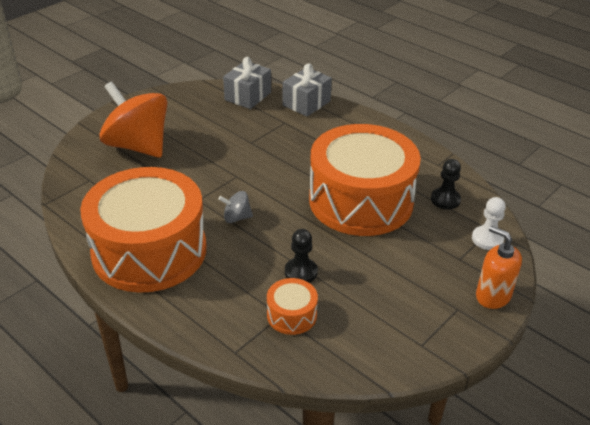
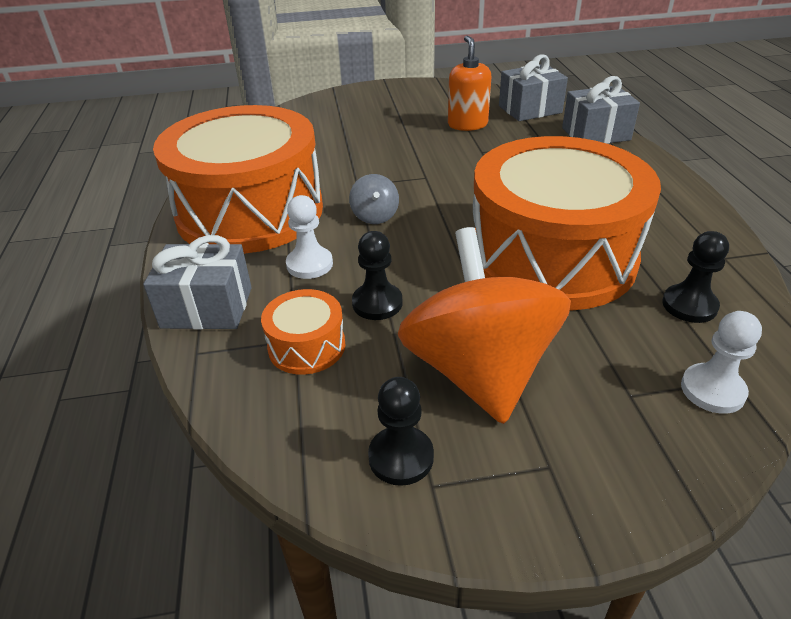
camera: 40 degrees right, 0 degrees up
orange spinning top [99,81,167,158] -> orange spinning top moved to [398,227,571,424]
grey spinning top [218,191,253,223] -> grey spinning top turned 135 degrees counterclockwise [349,174,399,224]
orange soap dispenser [476,226,522,309] -> orange soap dispenser moved to [448,36,491,131]
none -> grey gift [143,235,252,329]
none -> white pawn [286,195,333,279]
none -> black pawn [368,377,434,486]

